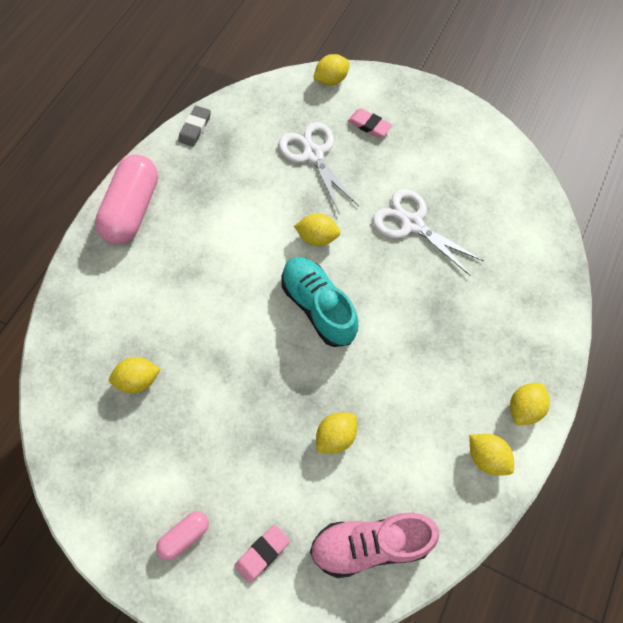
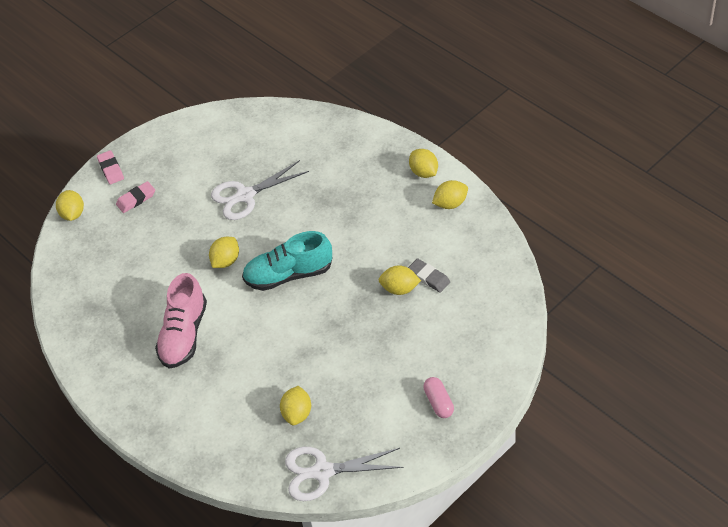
camera: 65 degrees left, 15 degrees down
pink capsule [95,154,158,244] -> none
grey eraser [178,106,211,147] -> grey eraser moved to [408,258,450,293]
pink eraser [235,525,290,583] -> pink eraser moved to [97,150,124,184]
white scissors [279,122,359,213] -> white scissors moved to [285,447,403,501]
pink shoe [310,513,439,578] -> pink shoe moved to [155,273,207,368]
yellow lemon [316,412,357,453] -> yellow lemon turned 60 degrees counterclockwise [379,265,421,295]

